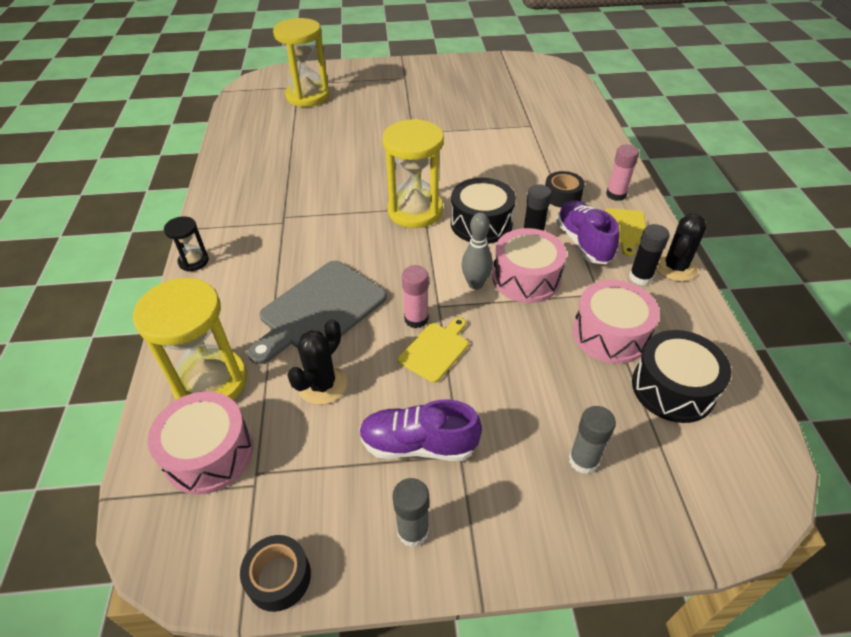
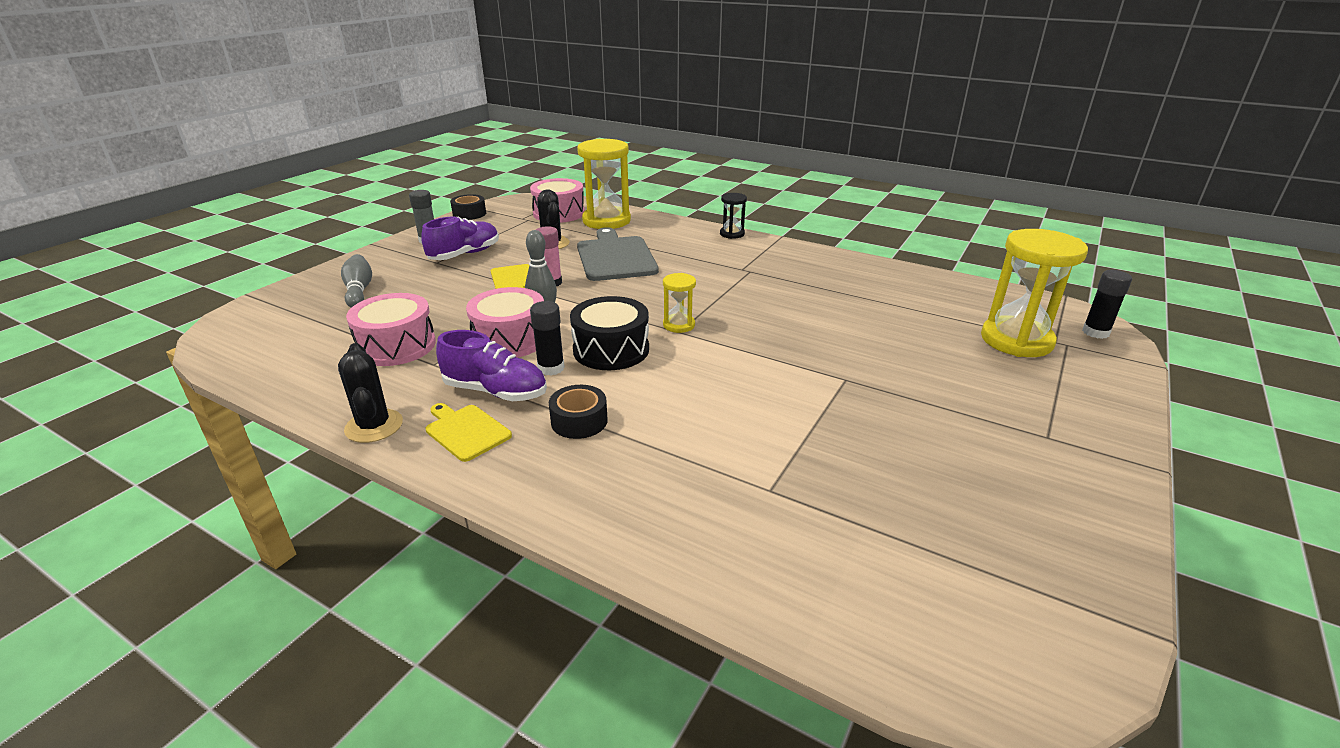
camera: 125 degrees right, 15 degrees down
yellow hourglass [383,119,444,228] -> yellow hourglass [663,273,696,333], size x0.49
grey glue stick [569,406,616,474] -> grey bowling pin [341,254,372,308]
pink glue stick [606,144,639,201] -> none
black glue stick [629,224,670,285] -> black glue stick moved to [1082,270,1132,339]
black drum [632,330,731,423] -> none

